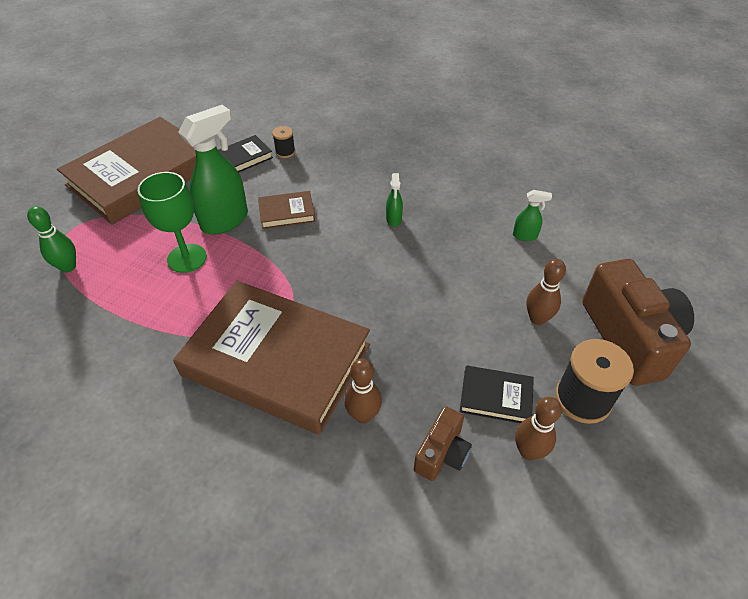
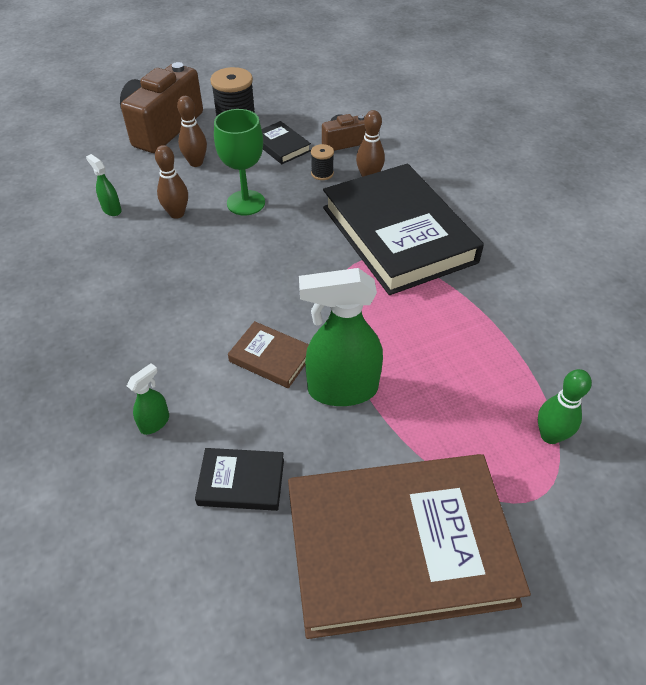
camera: 140 degrees left, 0 degrees up
green goblet [138,172,207,273] -> green goblet moved to [214,109,265,215]
brown book [173,281,370,435] -> black book [323,164,484,295]
black spool [272,126,295,158] -> black spool moved to [311,144,334,180]
green spray bottle [386,173,403,227] -> green spray bottle moved to [127,363,169,435]
brown bowling pin [515,397,562,460] -> brown bowling pin moved to [155,145,188,219]

